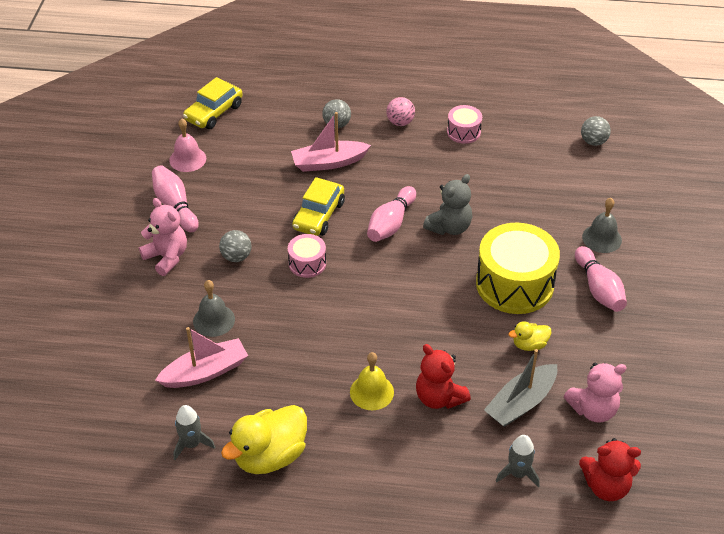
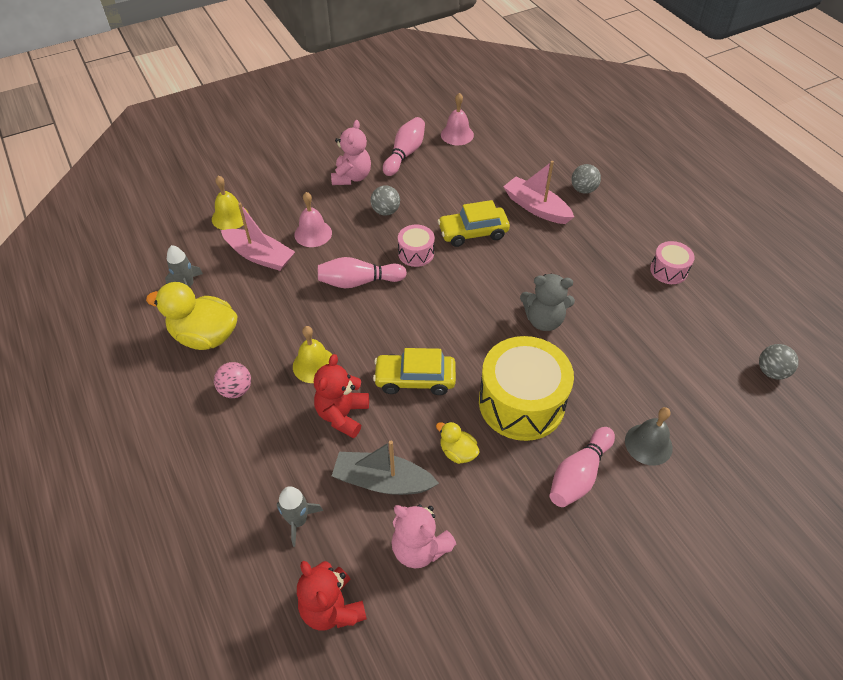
camera: 55 degrees right, 5 degrees up
yellow car [183,77,243,129] -> yellow car moved to [373,348,456,395]
grey bell [193,280,235,337] -> pink bell [294,192,332,247]
pink bowling pin [367,186,416,242] -> pink bowling pin moved to [318,257,407,288]
pink ball [386,97,415,126] -> pink ball moved to [214,362,251,398]
none -> yellow bell [212,175,249,230]

